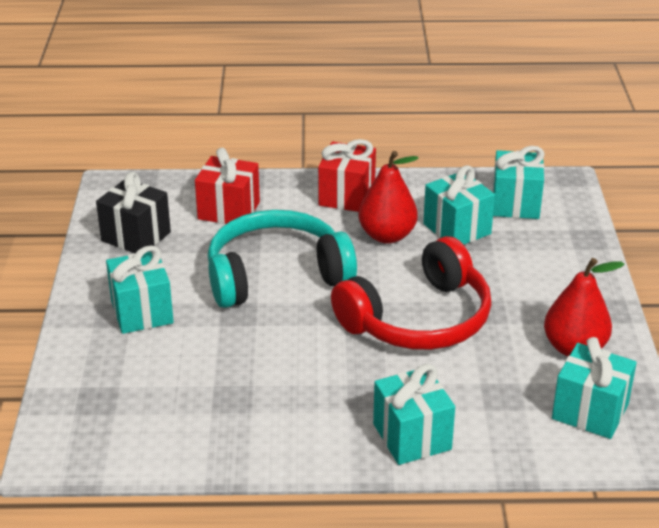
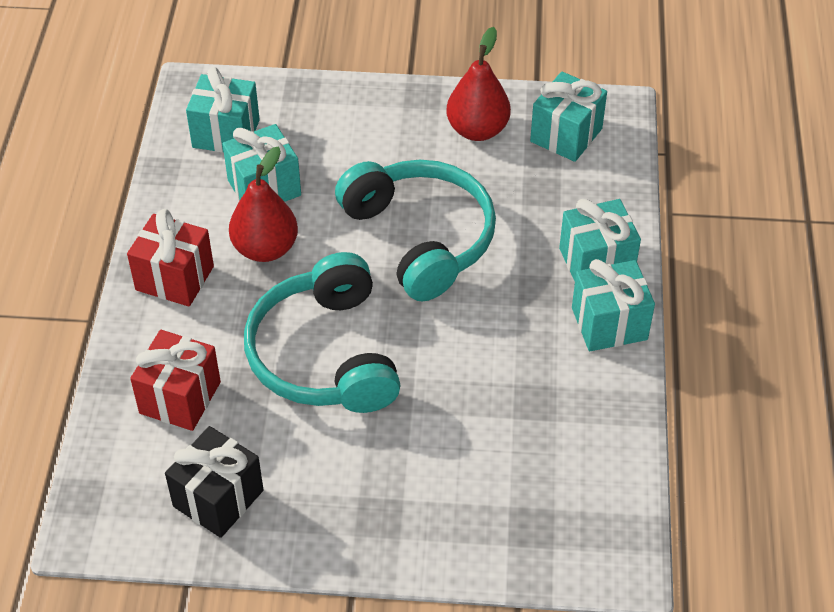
camera: 85 degrees left, 15 degrees up
turquoise gift [106,245,174,334] -> turquoise gift moved to [572,259,655,351]
red headphones [331,236,491,350] -> turquoise headphones [335,160,496,301]

